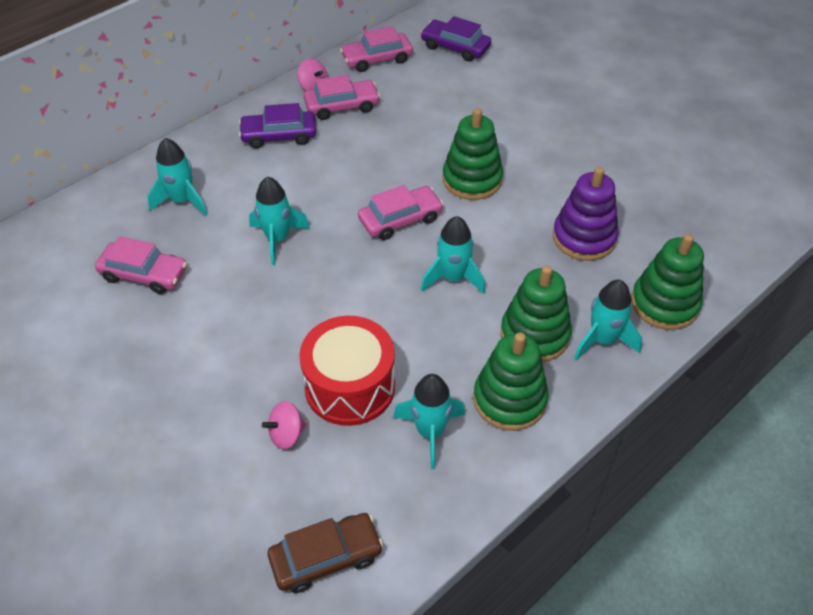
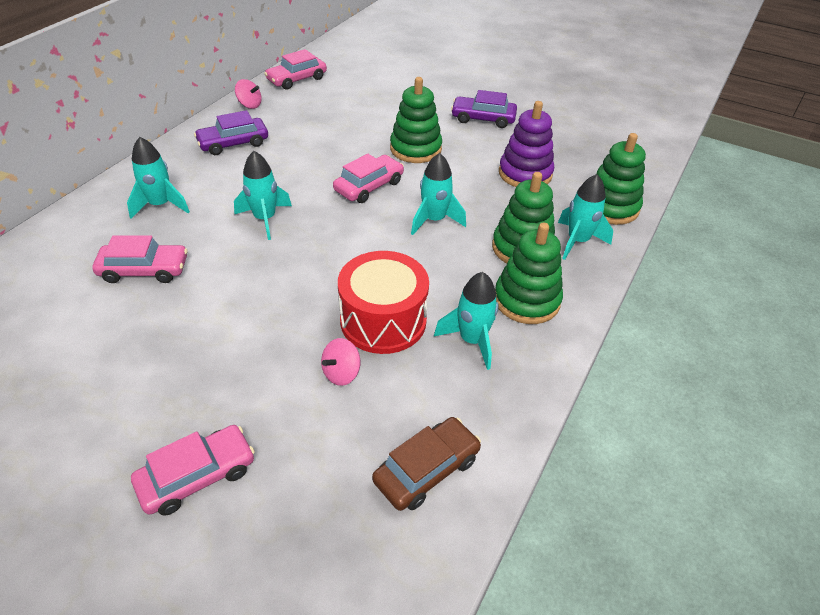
camera: 20 degrees left, 5 degrees down
pink car [304,74,380,120] -> pink car moved to [131,425,255,516]
purple car [420,16,491,61] -> purple car moved to [451,90,517,128]

